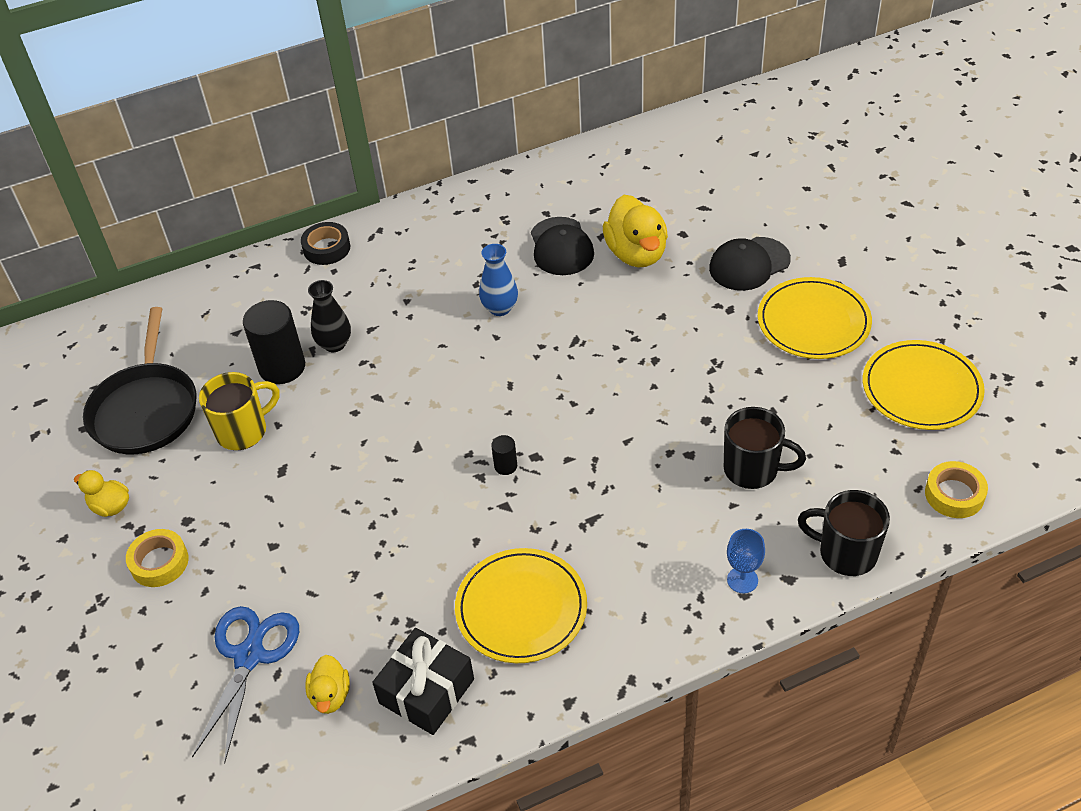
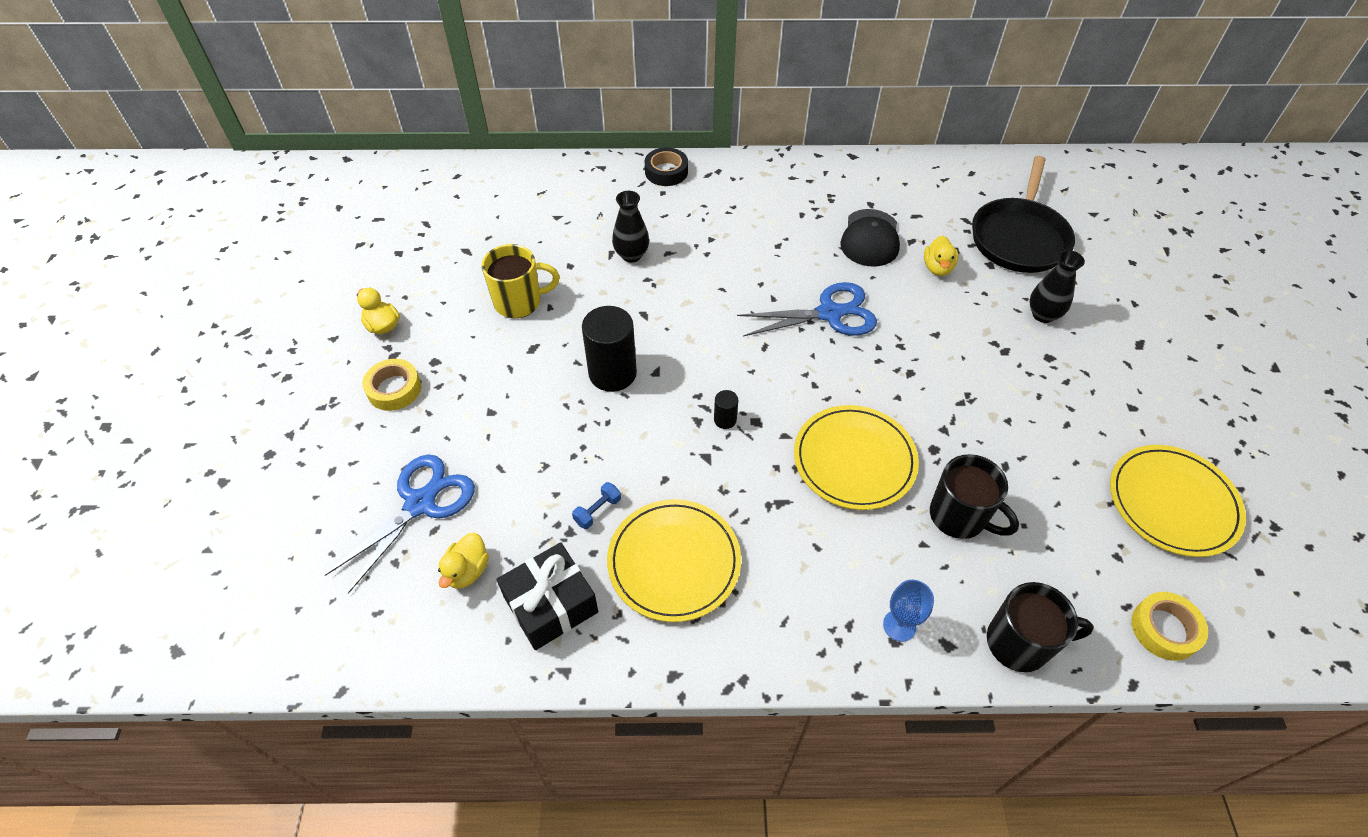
camera: 20 degrees right, 5 degrees up
black pan [83,307,197,454] -> black pan moved to [972,156,1075,273]
black cylinder [243,300,305,384] -> black cylinder moved to [582,306,637,392]
blue vase [479,244,518,316] -> none
yellow duck [603,195,668,268] -> yellow duck [924,236,958,276], size x0.54
black cap [709,237,791,291] -> black vase [1029,250,1085,323]
yellow plate [758,277,872,359] -> yellow plate moved to [794,405,919,510]
black mug [798,490,890,576] -> black mug turned 135 degrees clockwise [987,582,1094,672]
none -> blue dumbbell [572,482,621,529]
none -> blue scissors [737,282,877,337]

